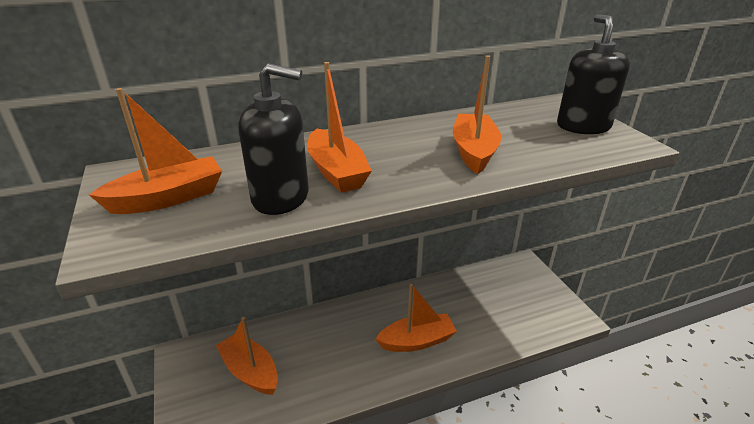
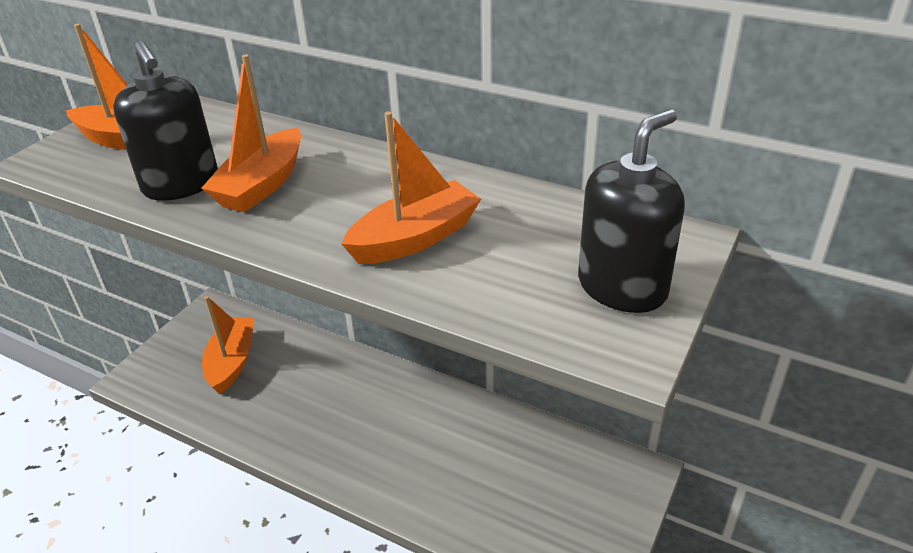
camera: 50 degrees right, 5 degrees up
orange boat [375,284,457,352] -> none

